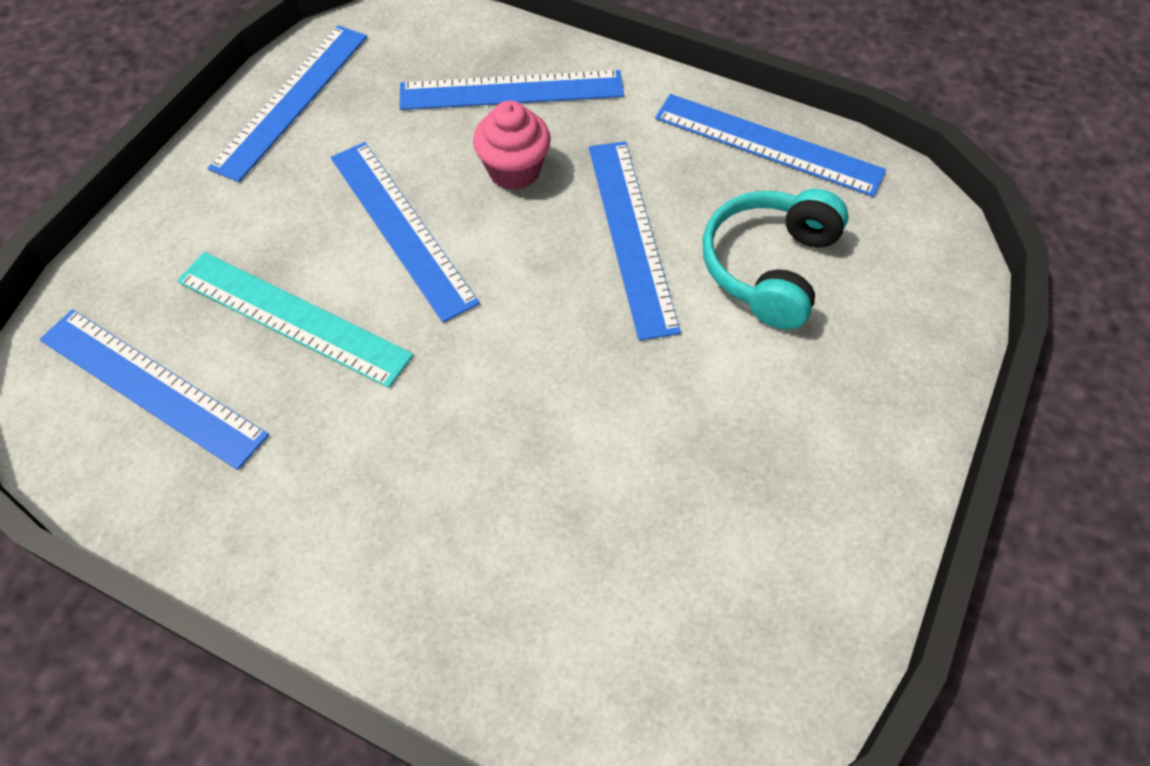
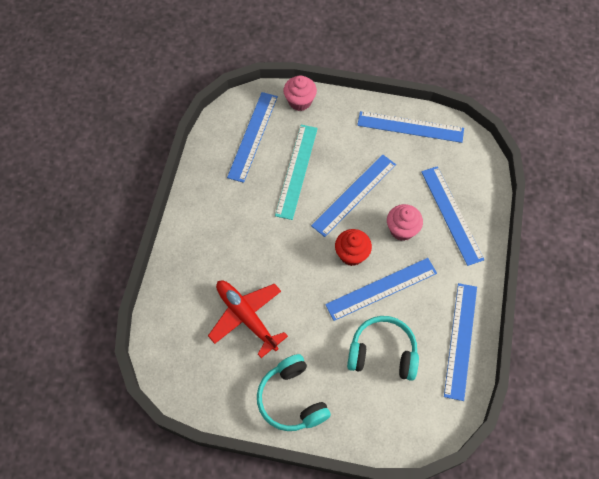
camera: 75 degrees right, 5 degrees up
none -> red plane [208,280,288,358]
none -> turquoise headphones [257,354,331,431]
none -> pink cupcake [283,75,317,111]
none -> red cupcake [335,229,372,266]

